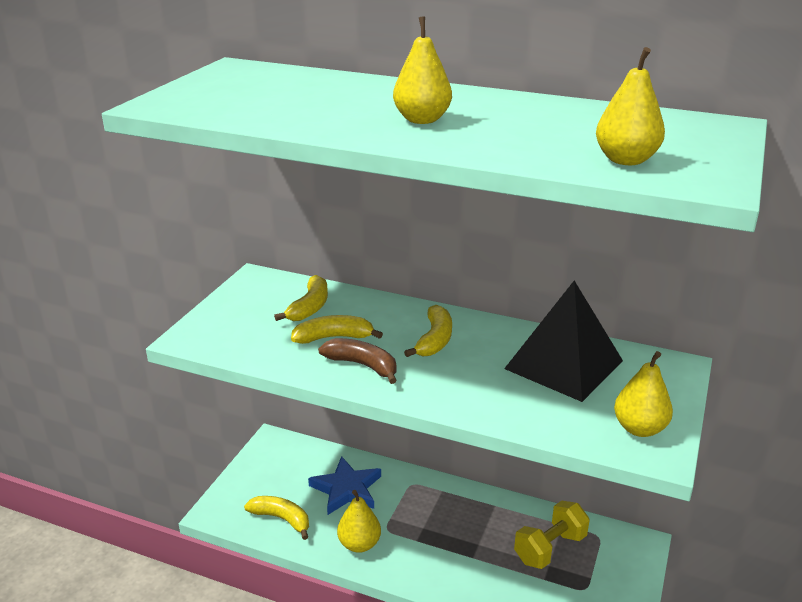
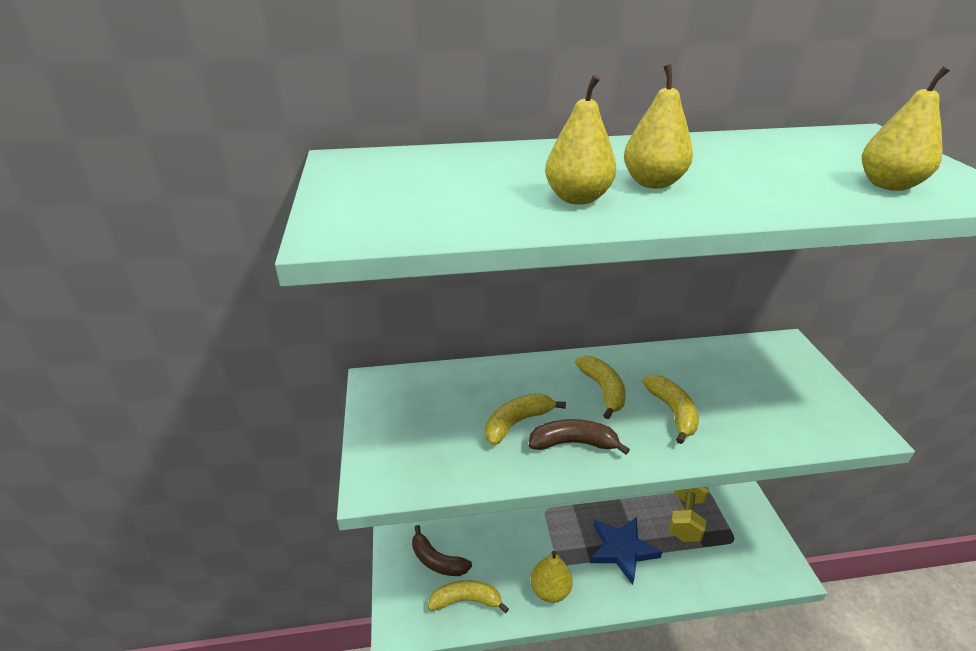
camera: 30 degrees left, 5 degrees up
yellow banana [274,275,328,321] -> yellow banana moved to [643,375,699,444]
blue star [308,456,381,515] -> blue star moved to [590,517,662,585]
black pyramid [504,281,623,402] -> none
yellow pear [614,351,673,437] -> yellow pear moved to [545,75,616,205]
none -> brown banana [412,525,472,576]

